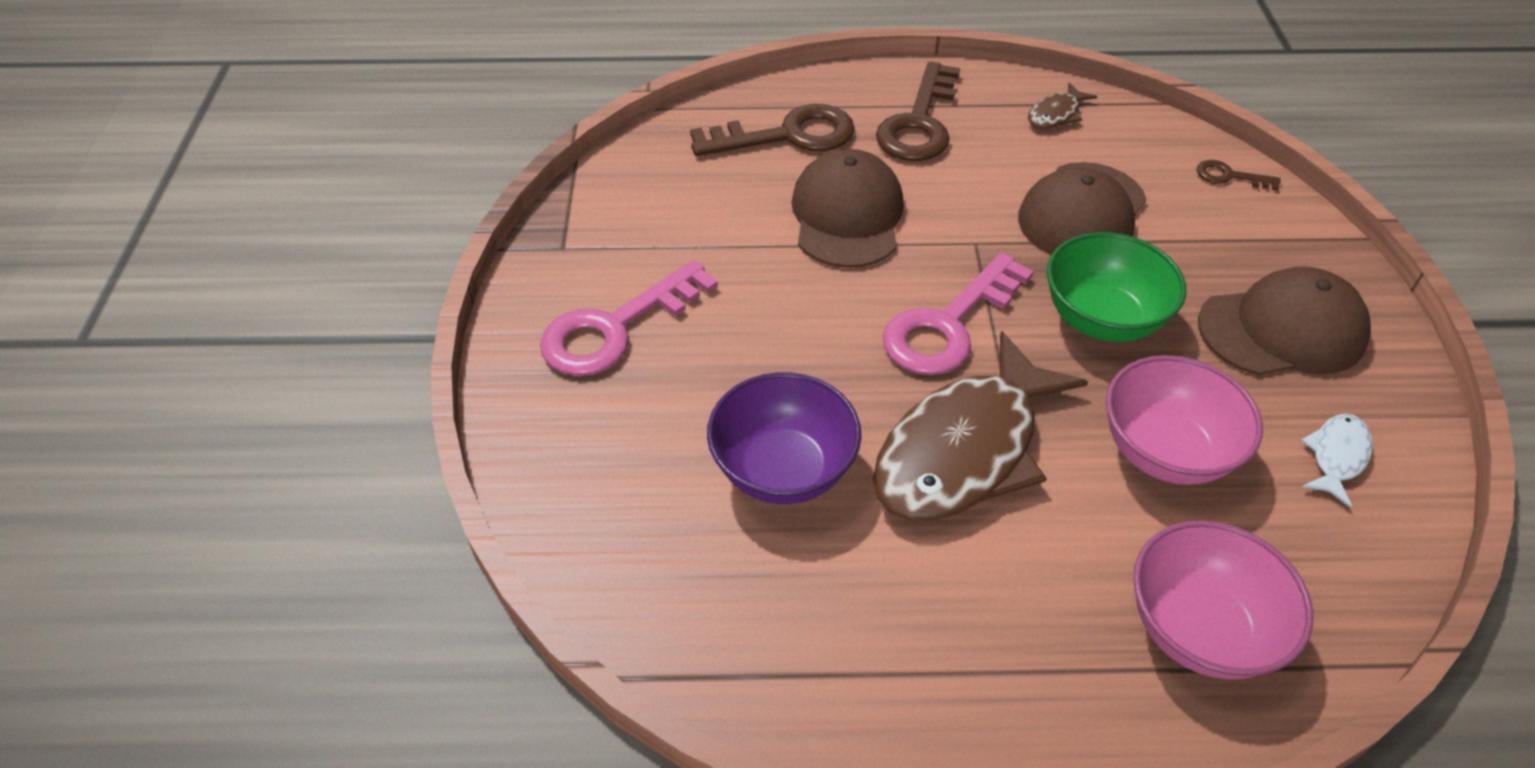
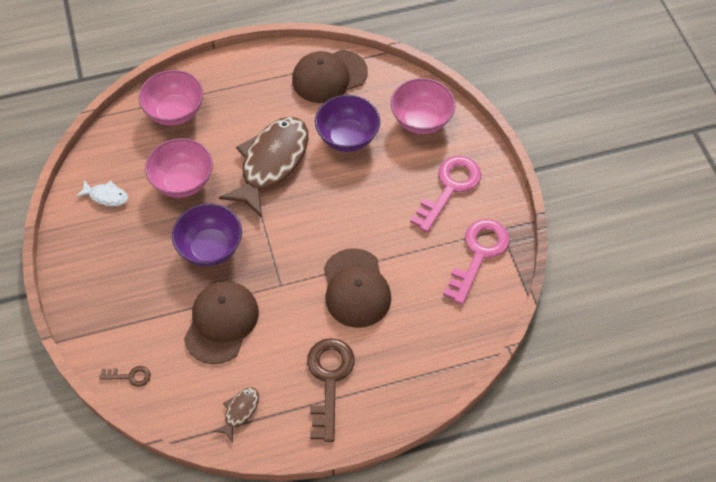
camera: 165 degrees right, 10 degrees up
brown key [690,104,855,156] -> none
pink key [883,253,1034,375] -> pink key moved to [443,219,509,305]
green bowl [1047,232,1186,342] -> purple bowl [172,203,242,266]
brown cap [1198,266,1371,375] -> brown cap moved to [292,50,368,103]
white fish [1301,414,1373,508] -> white fish turned 90 degrees counterclockwise [75,180,128,206]
none -> pink bowl [391,78,456,134]

